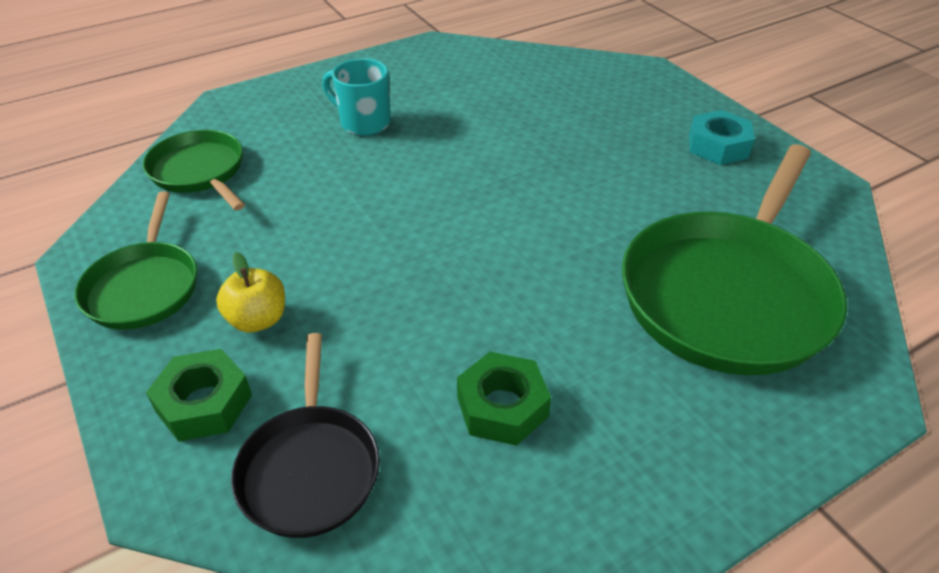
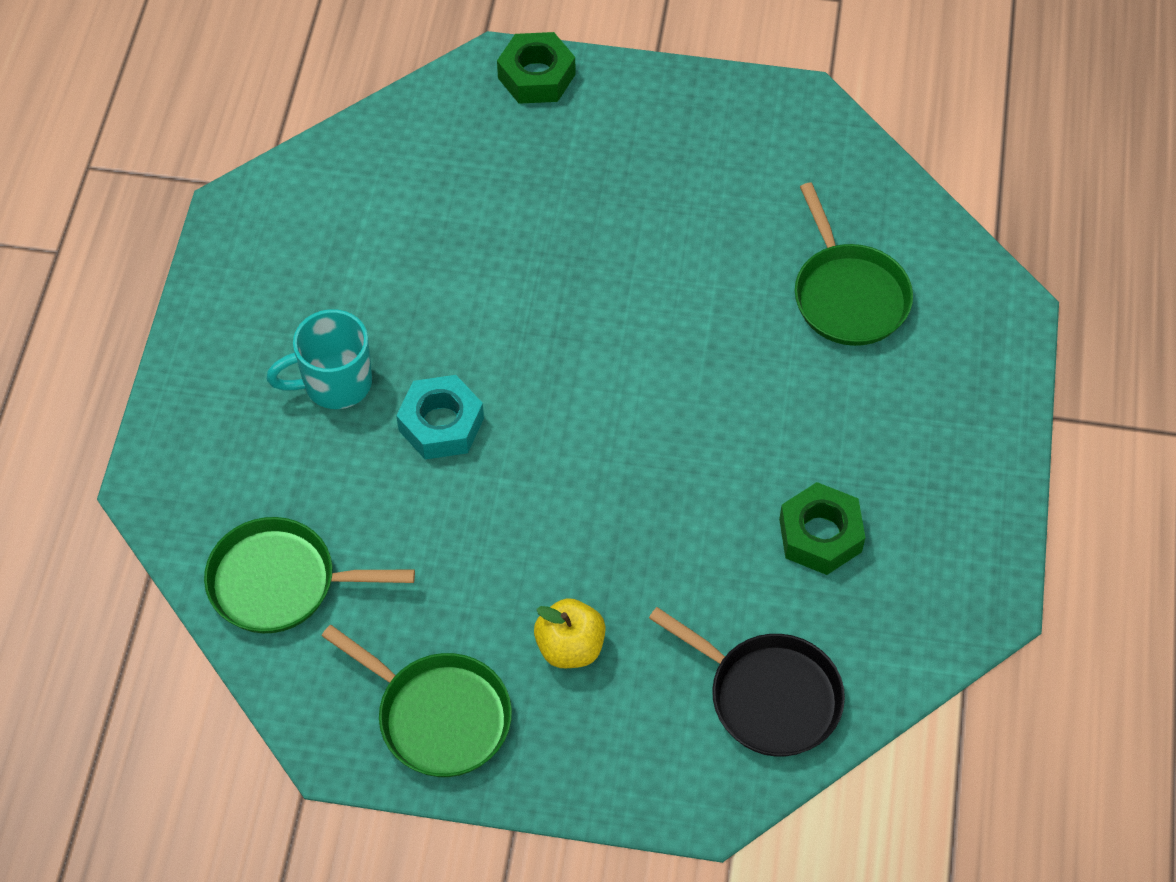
camera: 50 degrees left, 15 degrees up
green nut [146,349,252,442] -> green nut moved to [497,32,575,104]
green pan [622,144,847,375] -> green pan [795,183,913,346], size x0.55
turquoise nut [689,110,755,165] -> turquoise nut moved to [396,375,484,460]

